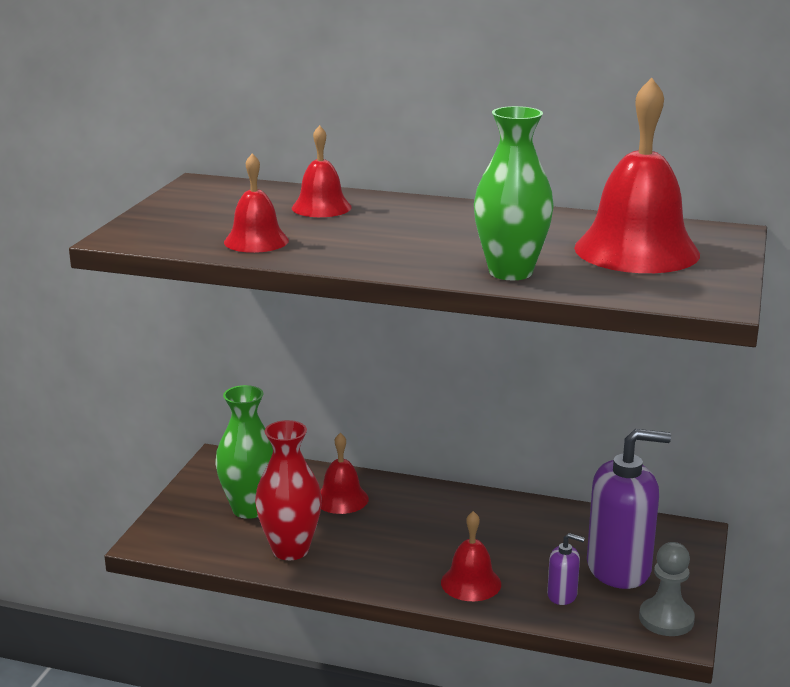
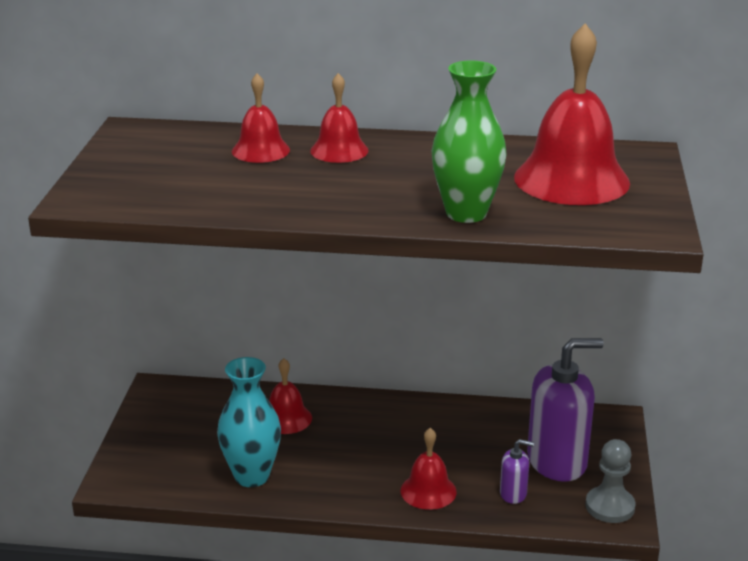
camera: 10 degrees left, 5 degrees up
green vase [215,385,273,519] -> none
red bell [224,153,289,253] -> red bell moved to [310,73,369,163]
red vase [255,420,322,560] -> turquoise vase [217,357,281,487]

